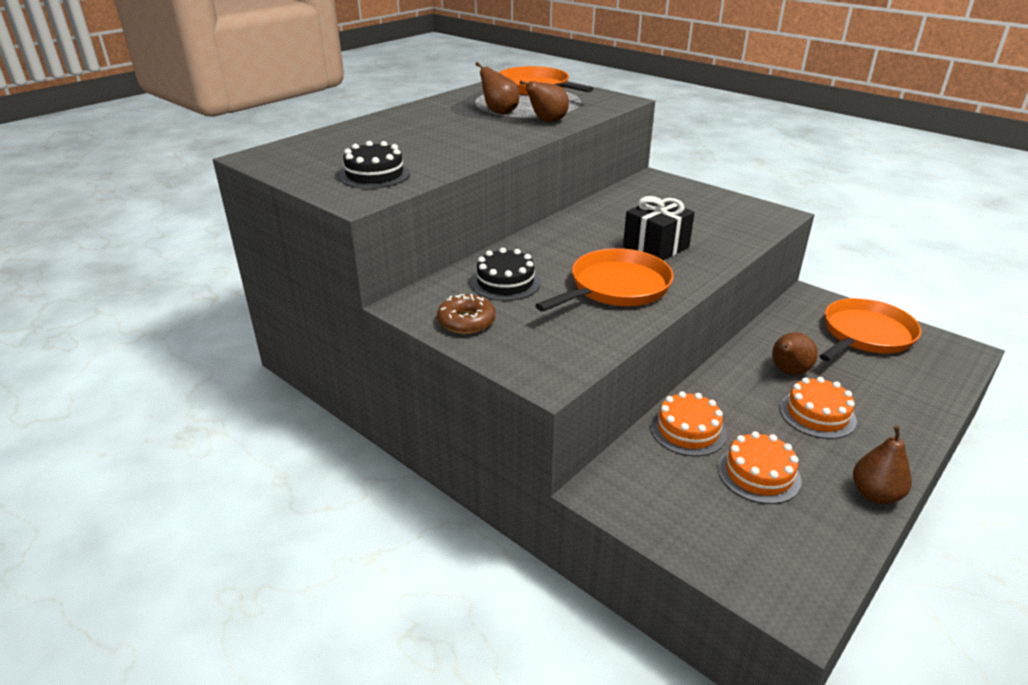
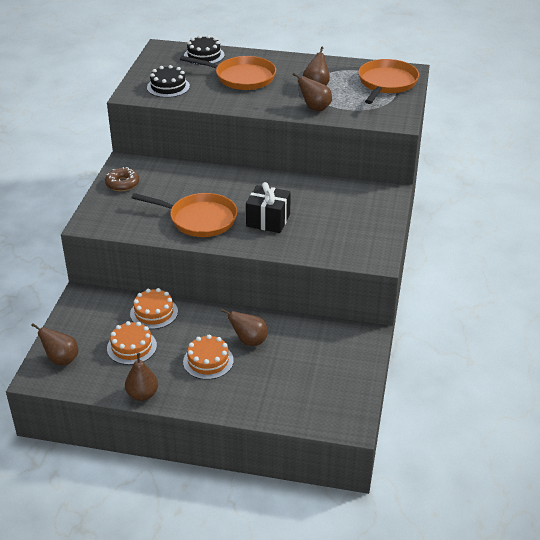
camera: 60 degrees right, 5 degrees up
black cake [471,248,541,301] -> black cake moved to [184,35,224,65]
orange pan [820,298,922,362] -> orange pan moved to [180,56,276,90]
none -> brown pear [31,323,78,365]

